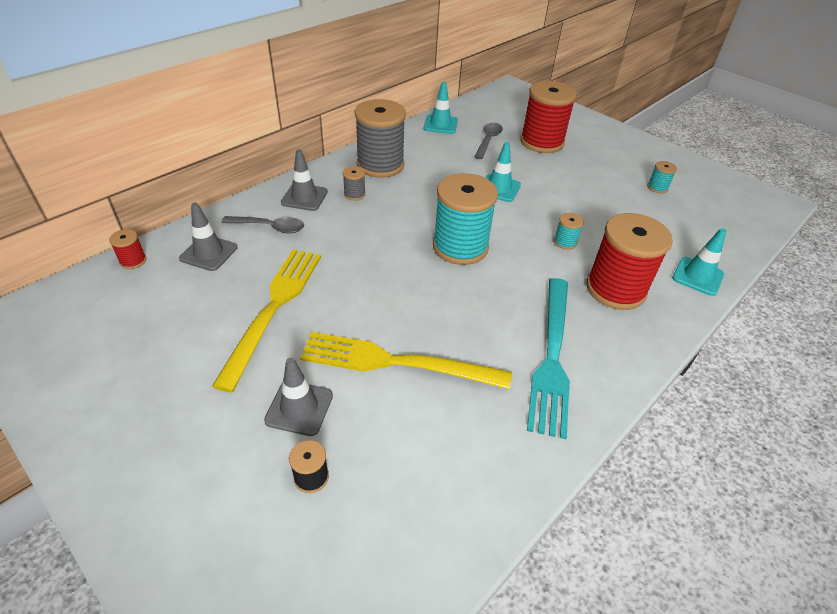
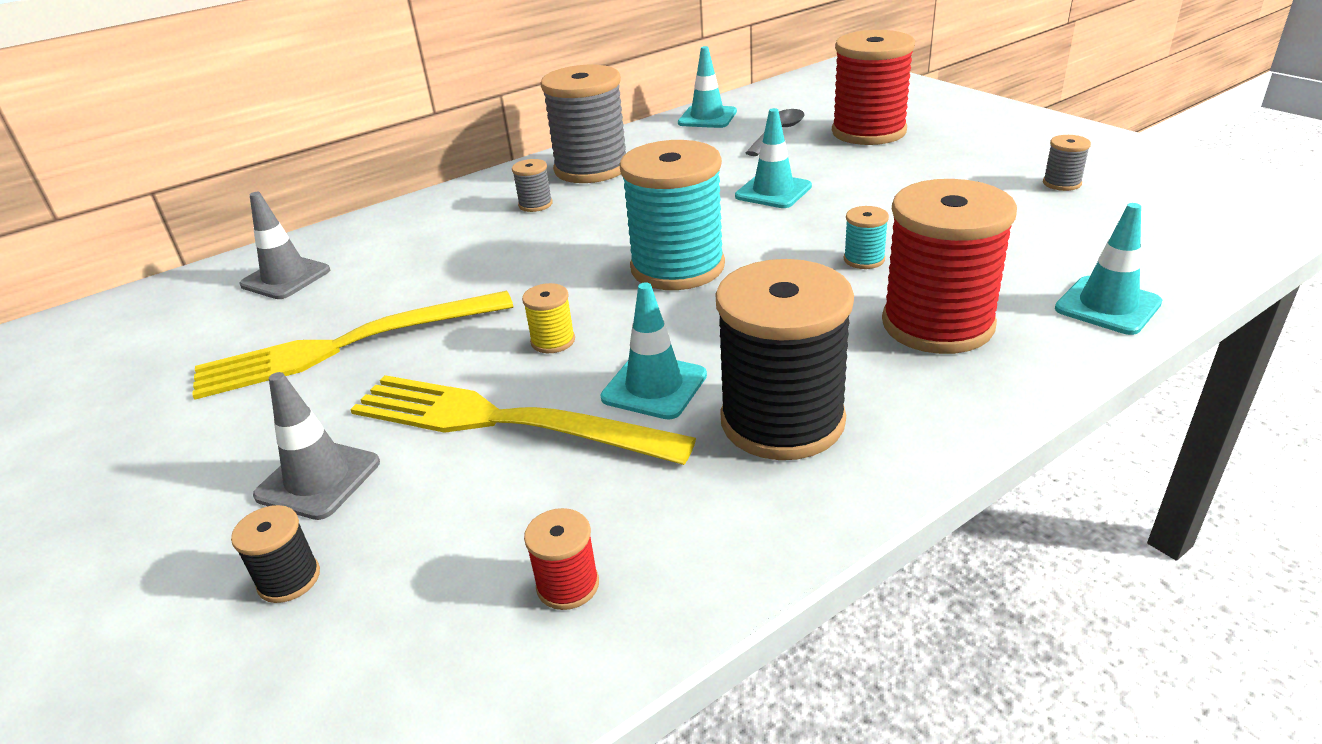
camera: 15 degrees right, 10 degrees down
red spool [109,229,147,269] -> red spool moved to [524,508,599,610]
yellow fork [212,249,321,392] -> yellow fork turned 135 degrees counterclockwise [192,291,513,400]
grey spoon [221,216,304,233] -> none
grey traffic cone [281,149,328,211] -> none
turquoise fork [527,278,570,439] -> black spool [716,259,854,460]
turquoise spool [647,161,677,193] -> grey spool [1043,135,1091,191]
none -> yellow spool [522,283,575,353]
none -> turquoise traffic cone [600,283,707,420]

